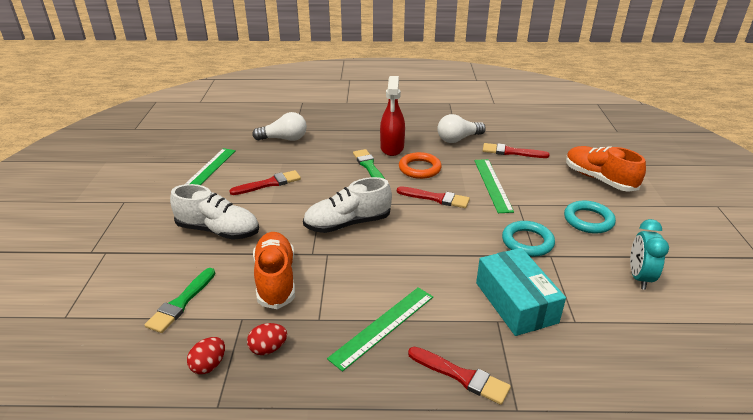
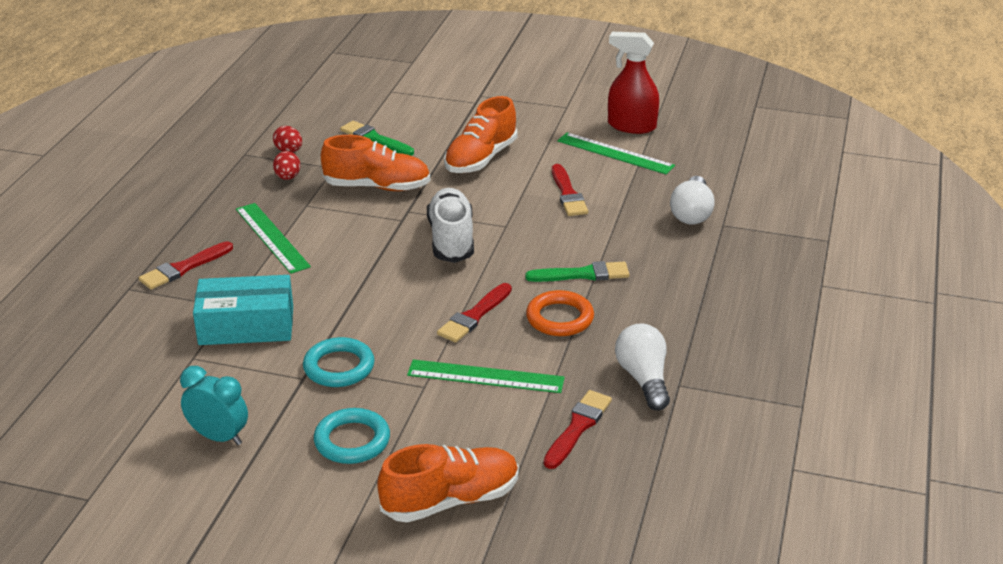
camera: 105 degrees right, 0 degrees up
white shoe [170,184,259,240] -> orange shoe [444,96,518,173]
red spray bottle [380,76,405,156] -> red spray bottle moved to [608,32,659,134]

